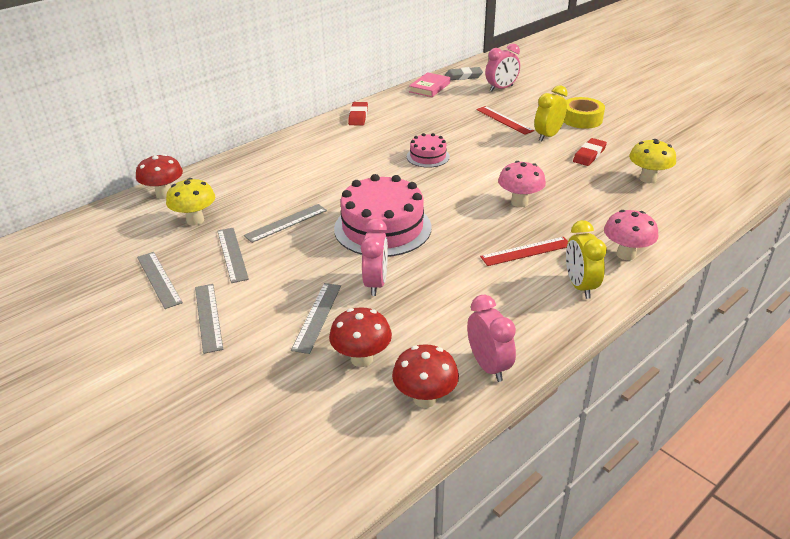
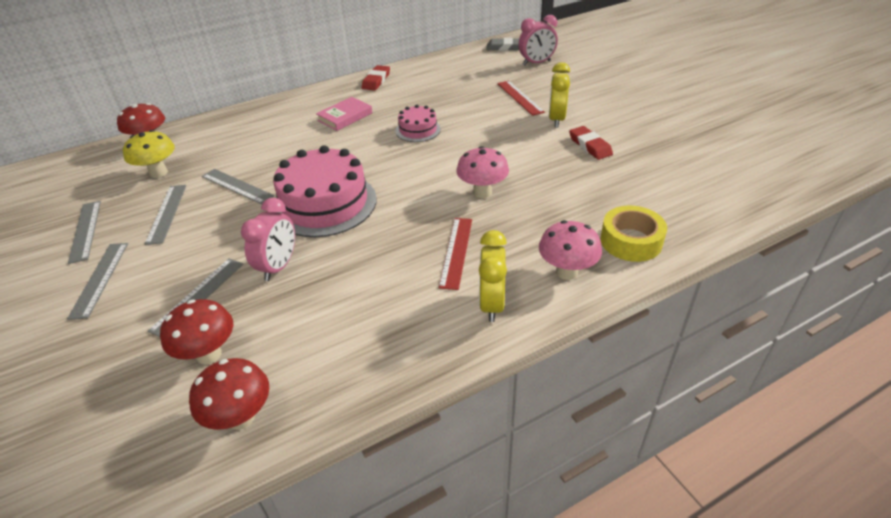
camera: 15 degrees right, 5 degrees up
grey ruler [244,204,327,243] -> grey ruler turned 60 degrees clockwise [202,169,274,204]
pink book [409,72,450,97] -> pink book moved to [316,97,372,131]
pink clock [467,295,516,382] -> none
red ruler [480,237,568,266] -> red ruler turned 75 degrees counterclockwise [439,218,472,290]
yellow clock [534,85,568,141] -> yellow clock turned 45 degrees counterclockwise [549,62,570,127]
yellow tape [564,97,605,129] -> yellow tape moved to [600,206,667,262]
red eraser [573,138,607,166] -> red eraser turned 75 degrees counterclockwise [569,126,613,160]
yellow mushroom [629,139,676,183] -> none

